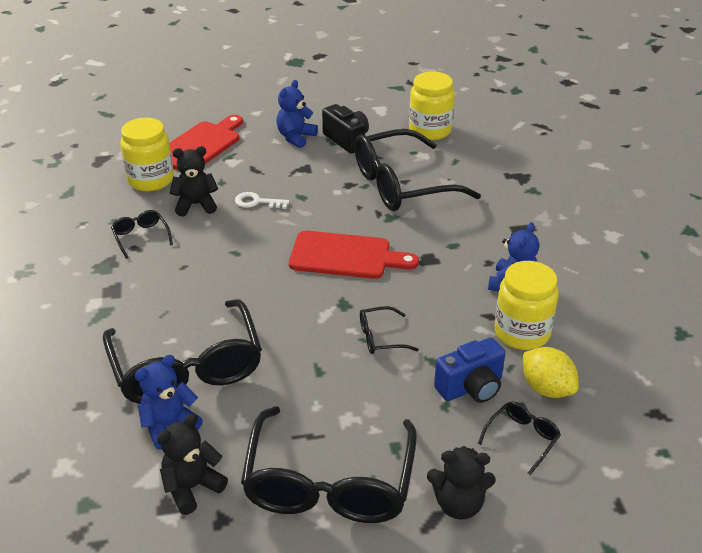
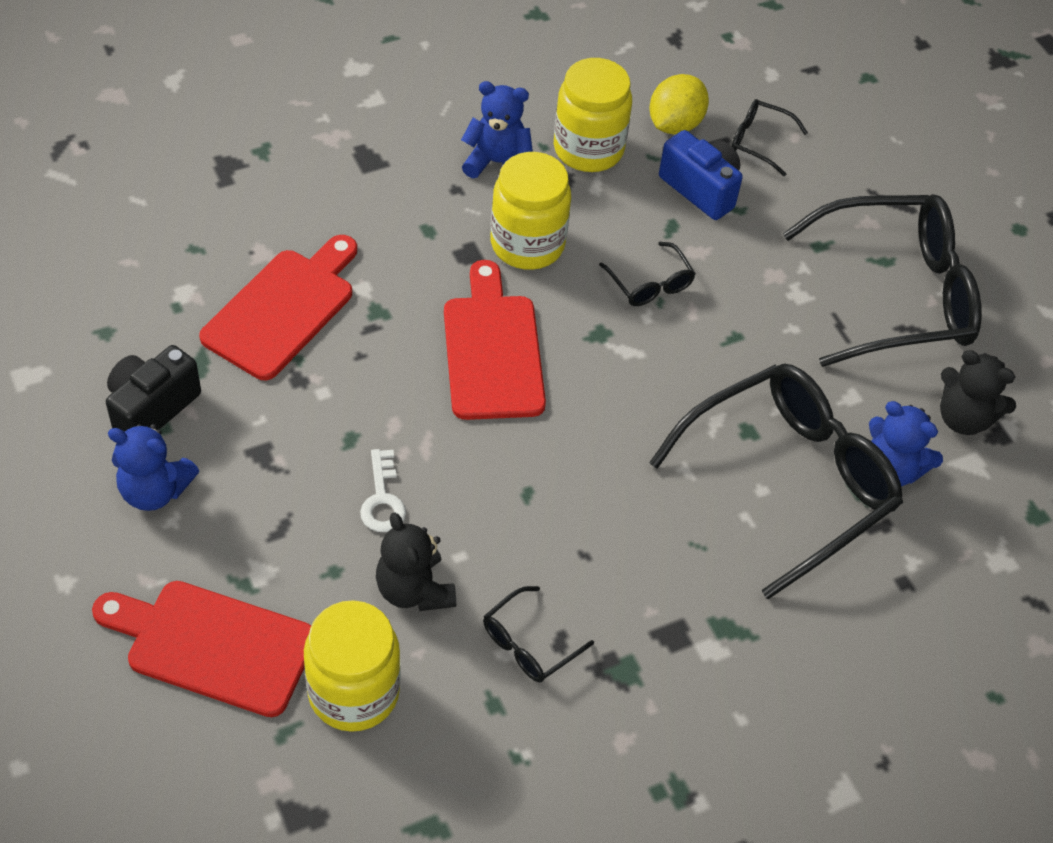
camera: 110 degrees left, 15 degrees up
black glasses [355,129,481,211] -> red cutting board [199,235,357,380]
yellow jar [409,72,455,140] -> yellow jar moved to [491,152,571,270]
black teddy bear [427,446,495,520] -> none

